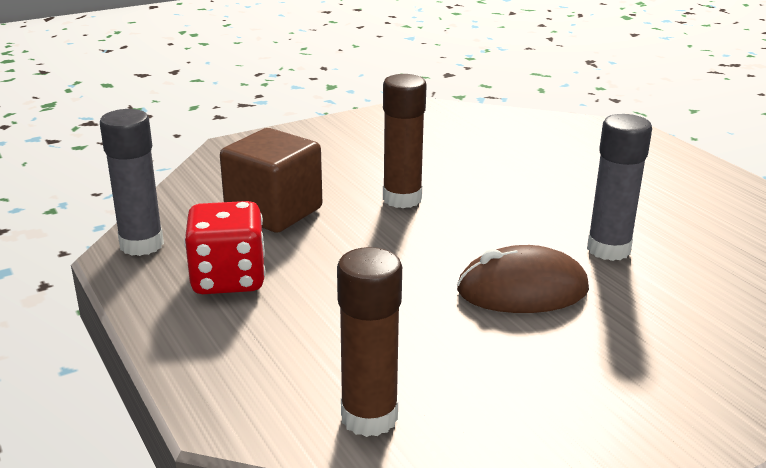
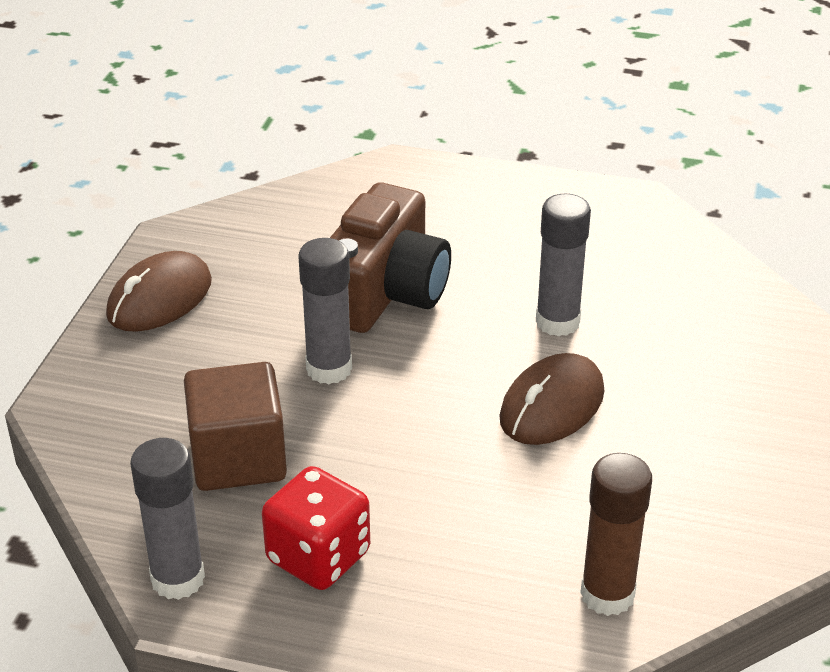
camera: 45 degrees left, 10 degrees up
brown glue stick [383,74,427,208] -> grey glue stick [298,238,352,384]
none -> brown mouse [106,251,212,332]
none -> brown camera [330,182,451,333]

